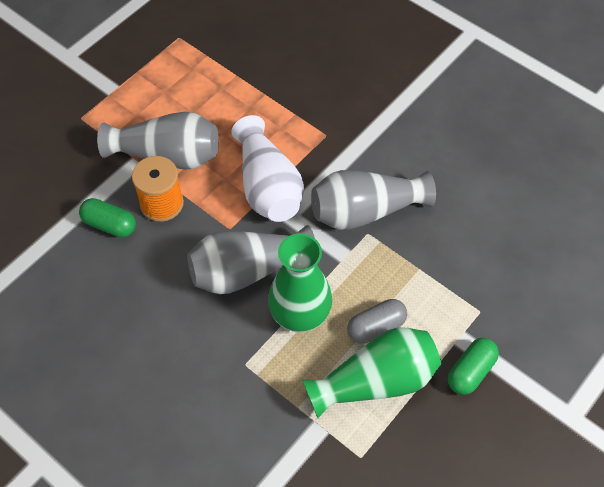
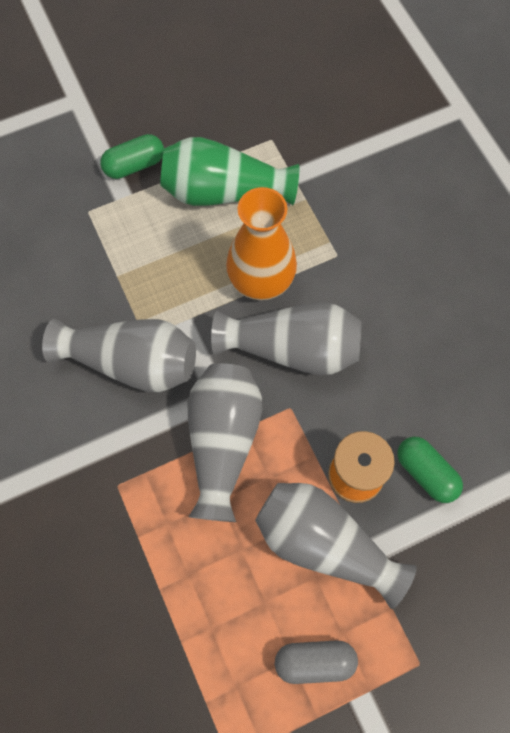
camera: 155 degrees left, 10 degrees up
white vase [232,115,304,222] -> grey vase [188,363,262,522]
green vase [268,233,332,332] -> orange vase [226,187,297,300]
grey capsule [347,299,407,344] -> grey capsule moved to [275,640,358,684]

